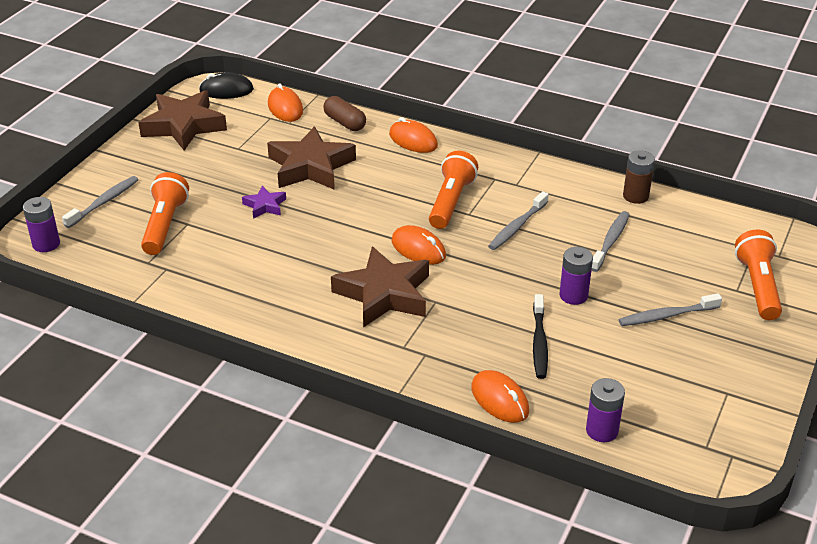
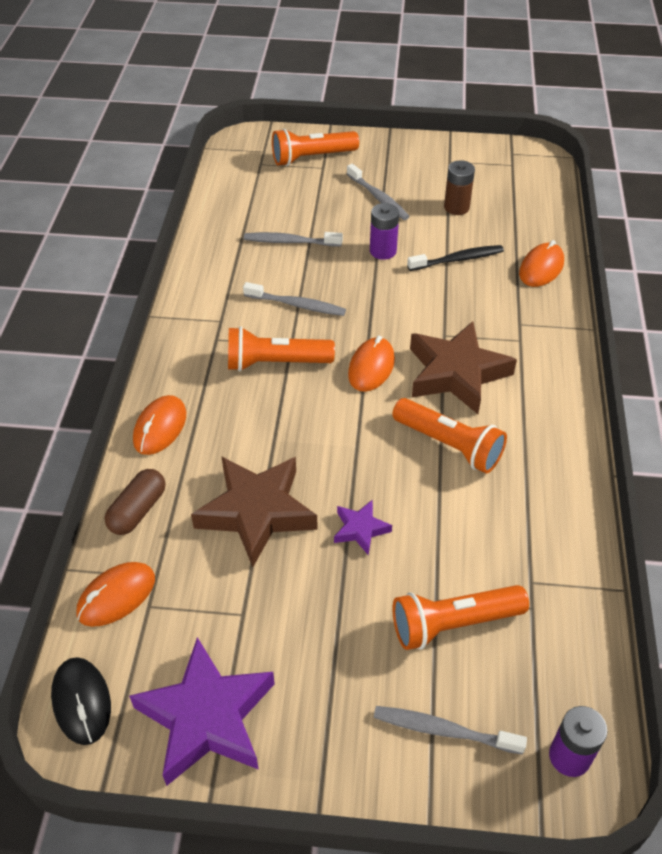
camera: 110 degrees left, 10 degrees up
brown star [138,90,227,151] -> purple star [129,637,275,786]
purple battery [586,378,625,442] -> none
brown battery [623,150,655,204] -> brown battery moved to [444,160,475,215]
none -> orange flashlight [392,398,507,473]

